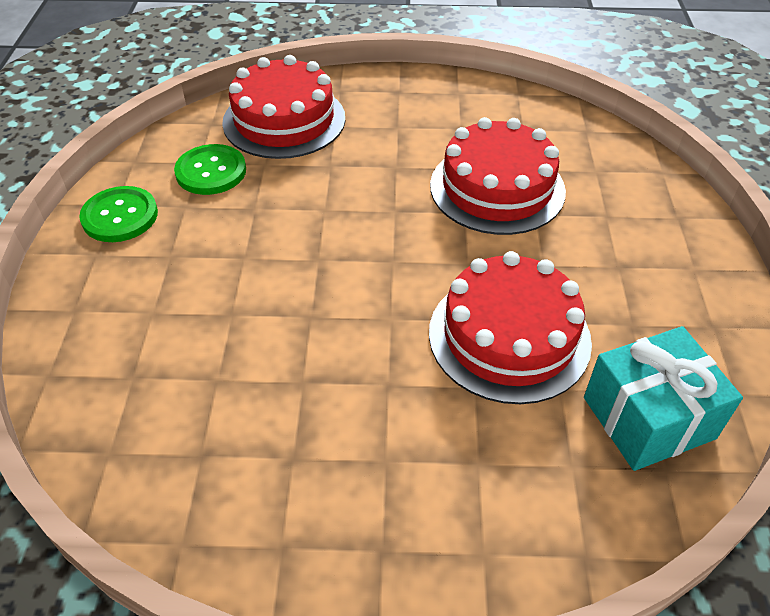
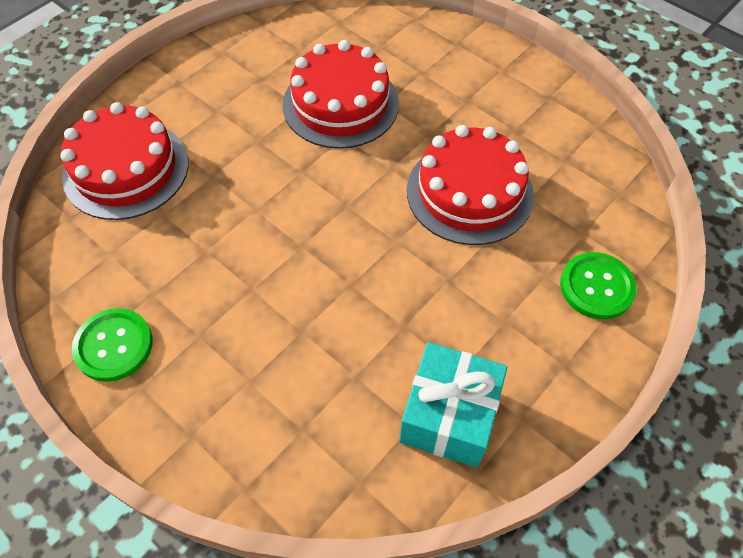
camera: 50 degrees left, 10 degrees up
green button [174,144,246,195] -> green button moved to [560,252,637,319]
turquoise gift [584,326,743,471] -> turquoise gift moved to [399,342,507,468]

